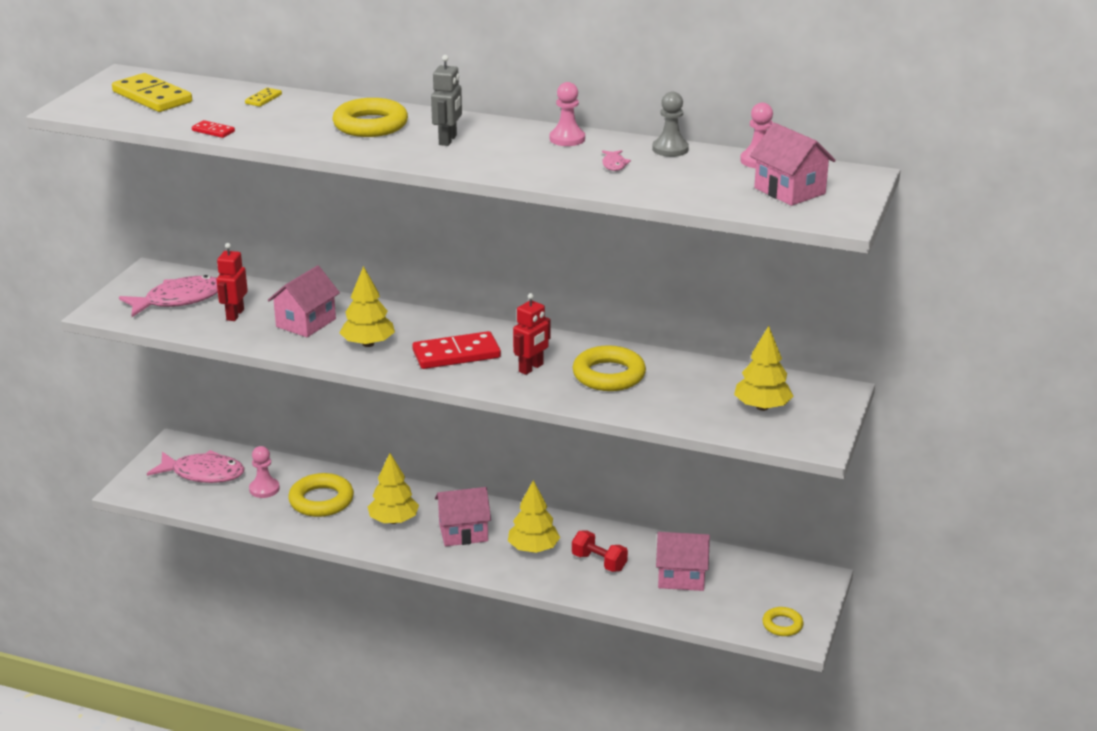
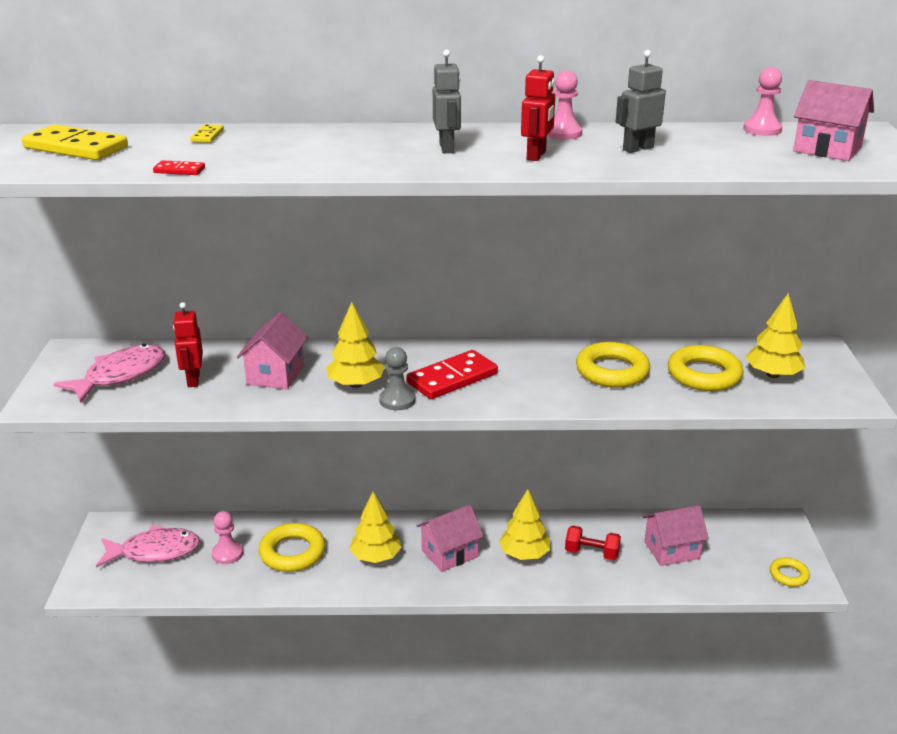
camera: 20 degrees left, 0 degrees up
yellow ring [333,98,408,137] -> yellow ring moved to [668,345,743,391]
red robot [513,293,551,375] -> red robot moved to [521,55,555,161]
pink fish [602,150,631,171] -> grey robot [616,50,666,153]
grey pawn [652,92,689,157] -> grey pawn moved to [379,347,415,410]

